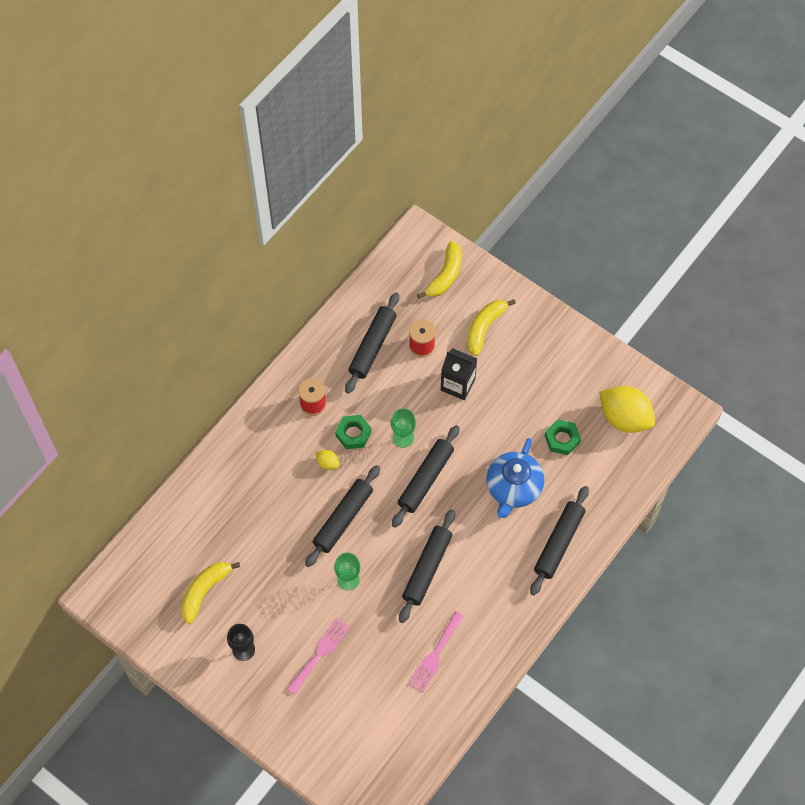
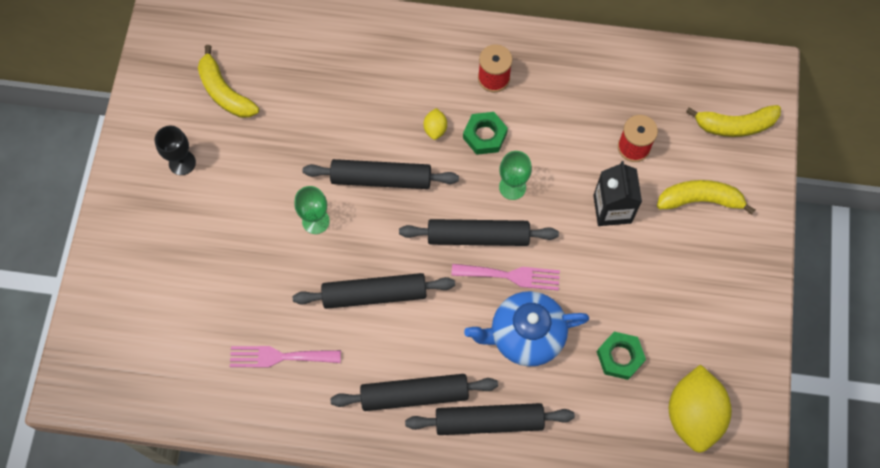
camera: 60 degrees right, 5 degrees up
yellow banana [181,562,240,624] -> yellow banana turned 135 degrees counterclockwise [198,45,259,118]
pink fork [287,618,351,695] -> pink fork moved to [451,264,560,290]
black rolling pin [345,292,399,394] -> black rolling pin moved to [330,374,498,411]

